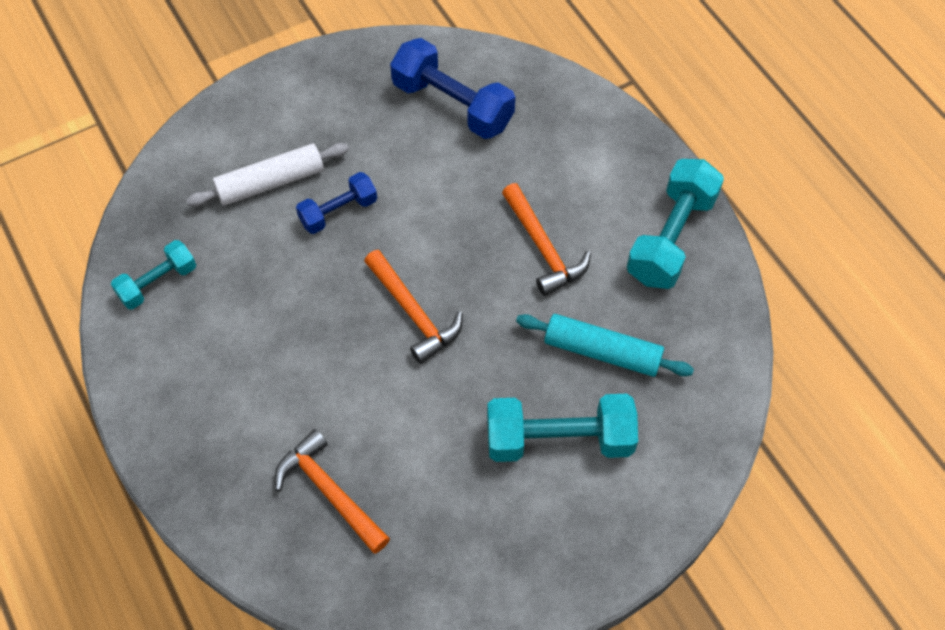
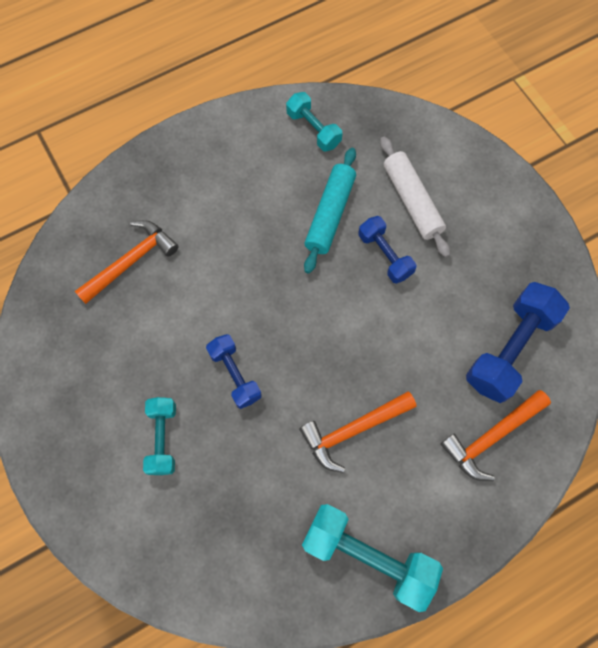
camera: 90 degrees right, 10 degrees up
orange hammer [364,250,462,364] -> orange hammer moved to [440,390,551,481]
turquoise dumbbell [487,394,638,462] -> turquoise dumbbell [143,397,176,475], size x0.60
turquoise rolling pin [516,314,694,377] -> turquoise rolling pin moved to [304,148,356,274]
none -> blue dumbbell [206,334,262,409]

